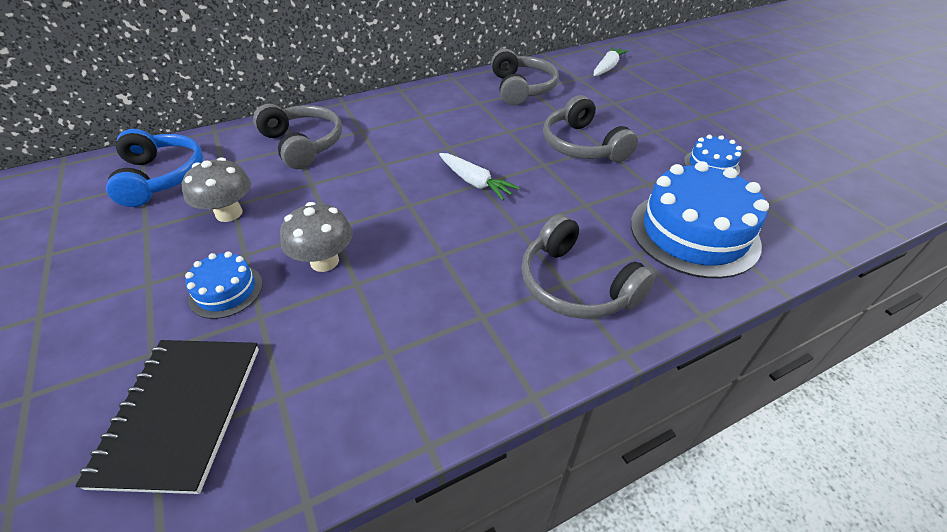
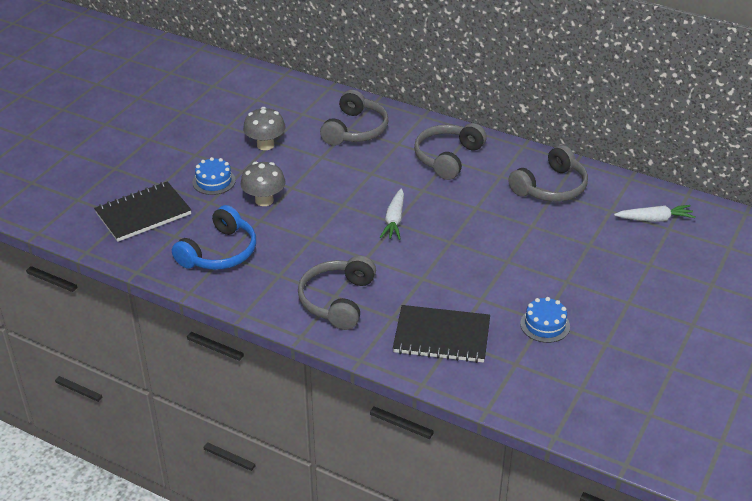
camera: 55 degrees right, 5 degrees down
blue headphones [106,129,203,207] -> blue headphones moved to [172,205,256,270]
grey headphones [543,95,638,162] -> grey headphones moved to [414,123,487,180]
blue cake [631,161,769,279] -> black notebook [393,305,490,363]

